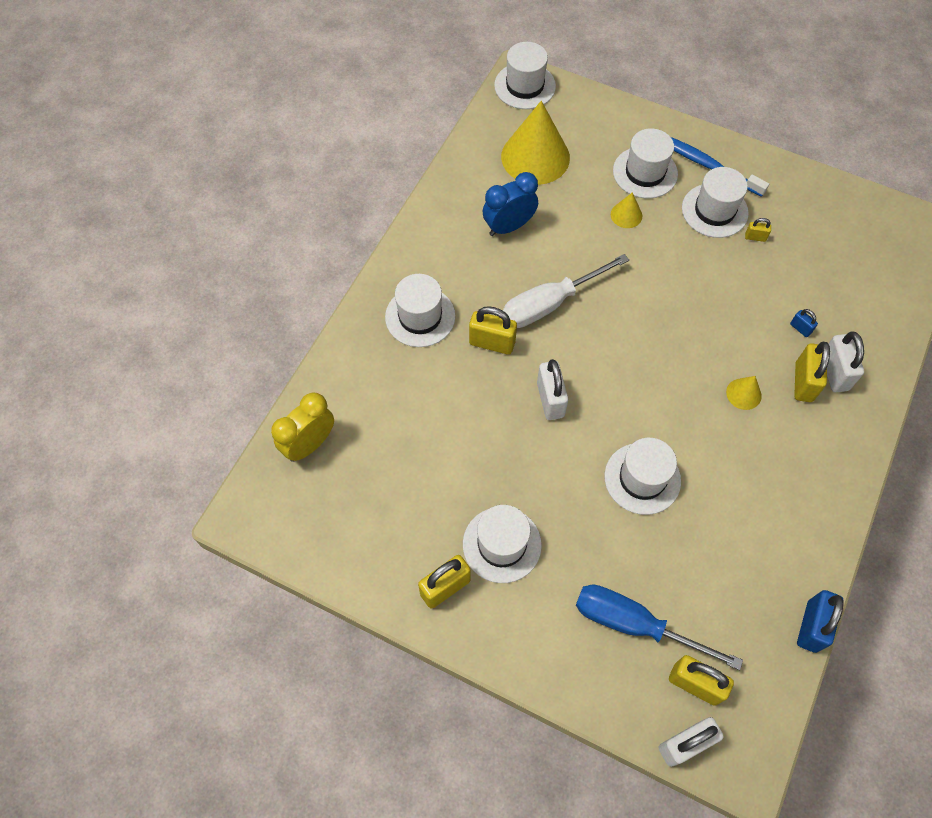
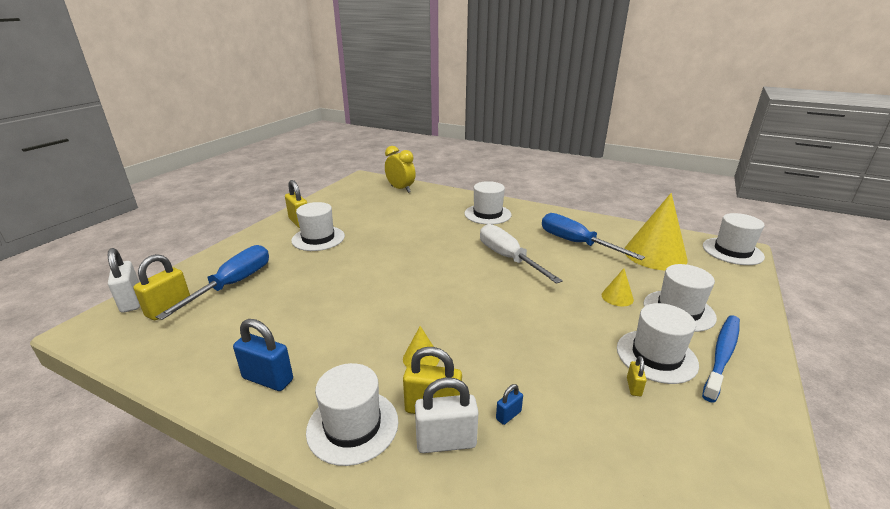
camera: 90 degrees right, 35 degrees down
yellow padlock [469,306,517,355] -> none
blue clock [482,172,538,236] -> blue screwdriver [542,213,645,260]
white padlock [537,359,568,420] -> none
white hat [604,438,681,515] -> white hat moved to [306,363,399,466]
blue padlock [797,590,844,653] -> blue padlock moved to [233,319,293,391]

